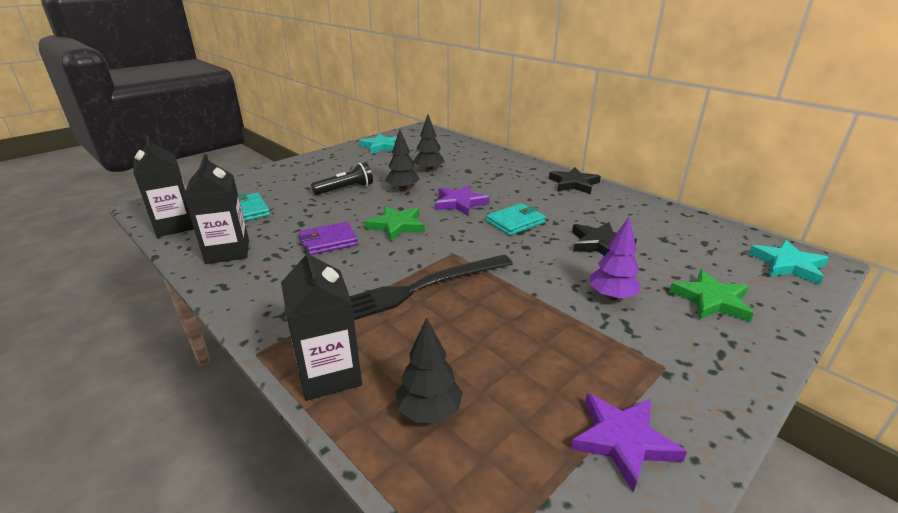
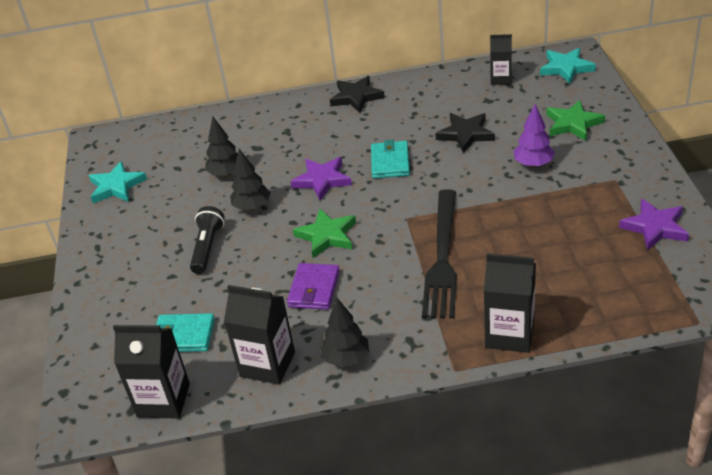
camera: 50 degrees left, 10 degrees up
black tree [396,318,463,423] -> black tree moved to [320,298,369,367]
none -> black carton [490,34,512,85]

